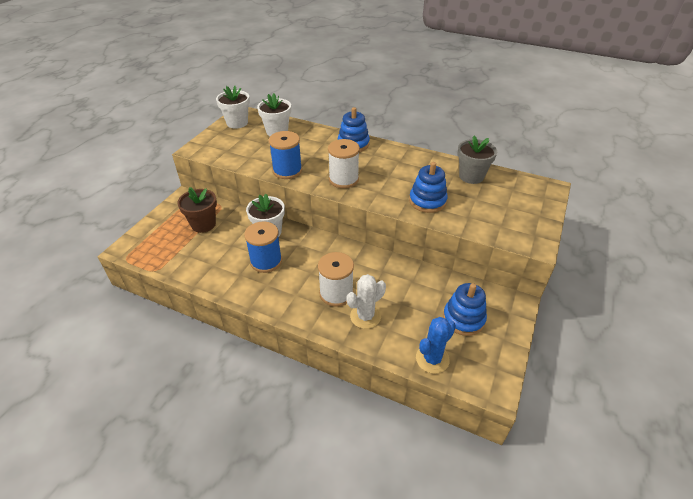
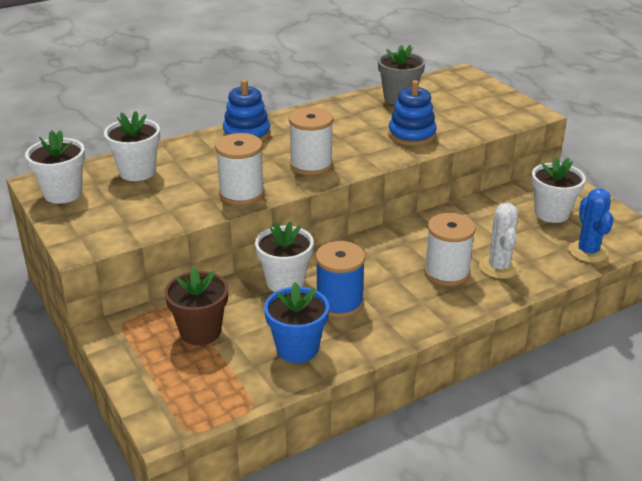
camera: 55 degrees left, 10 degrees down
blue spool [269,131,302,179] -> white spool [215,133,265,205]
blue stacking toy [443,283,487,336] -> white flower pot [531,157,586,223]
none -> blue flower pot [264,282,329,363]

